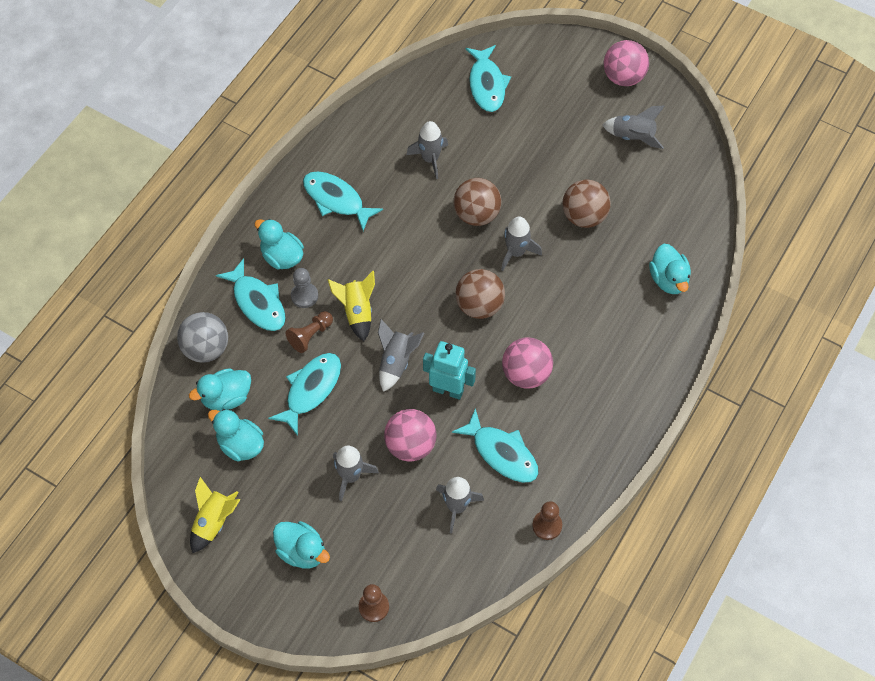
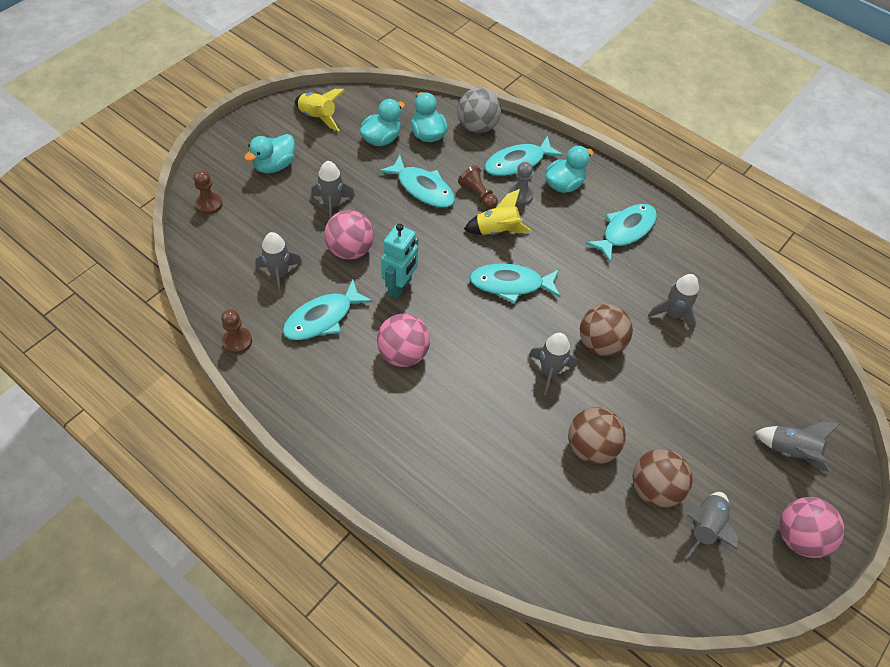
camera: 95 degrees right, 5 degrees down
grey rocket [378,319,424,392] -> grey rocket moved to [755,421,840,472]
brown ball [455,269,505,319] -> brown ball moved to [633,449,692,508]
turquoise fish [465,45,511,112] -> turquoise fish moved to [469,264,561,304]
turquoise duck [649,244,691,294] -> none

